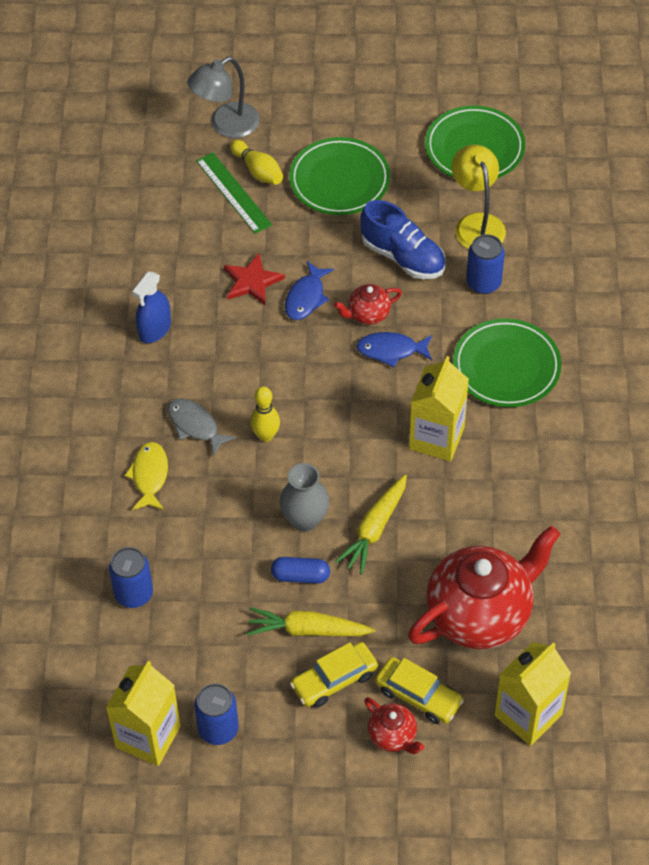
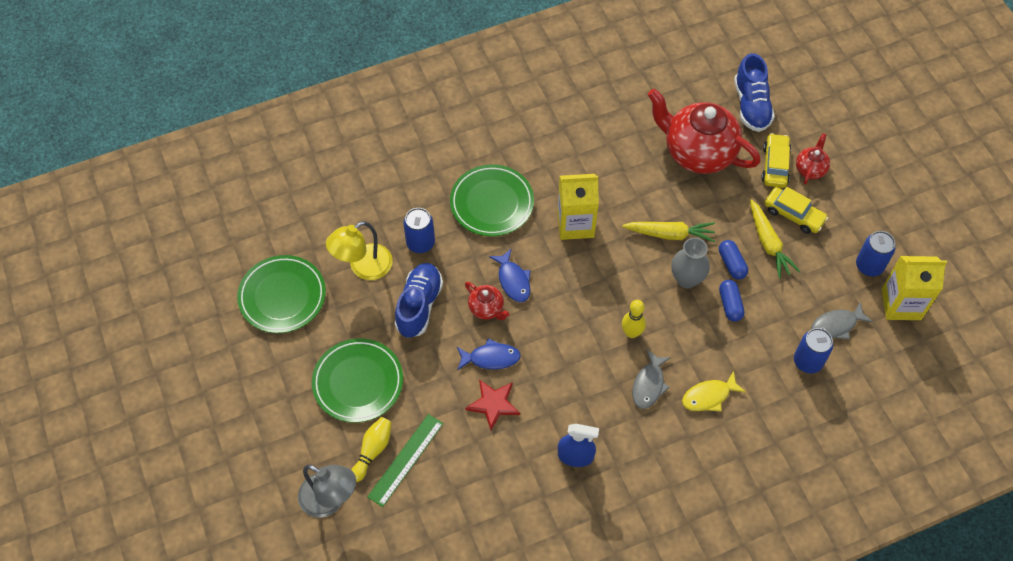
camera: 115 degrees left, 5 degrees up
yellow carton [495,642,571,746] -> blue shoe [734,53,775,132]
none -> blue capsule [719,280,745,322]
none -> grey fish [811,301,873,339]

